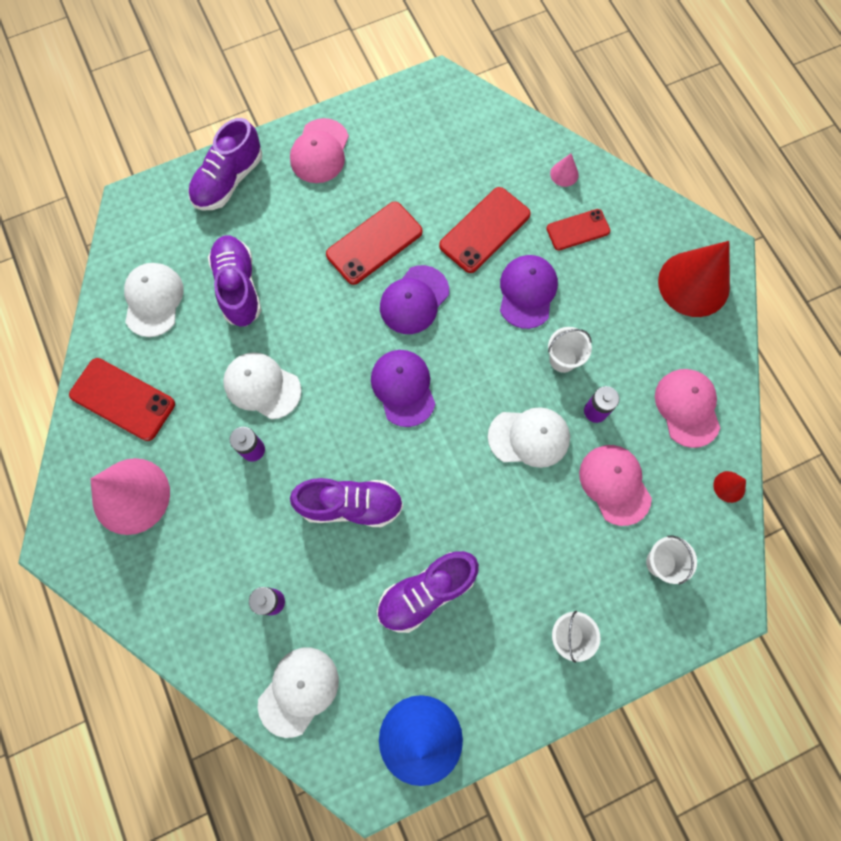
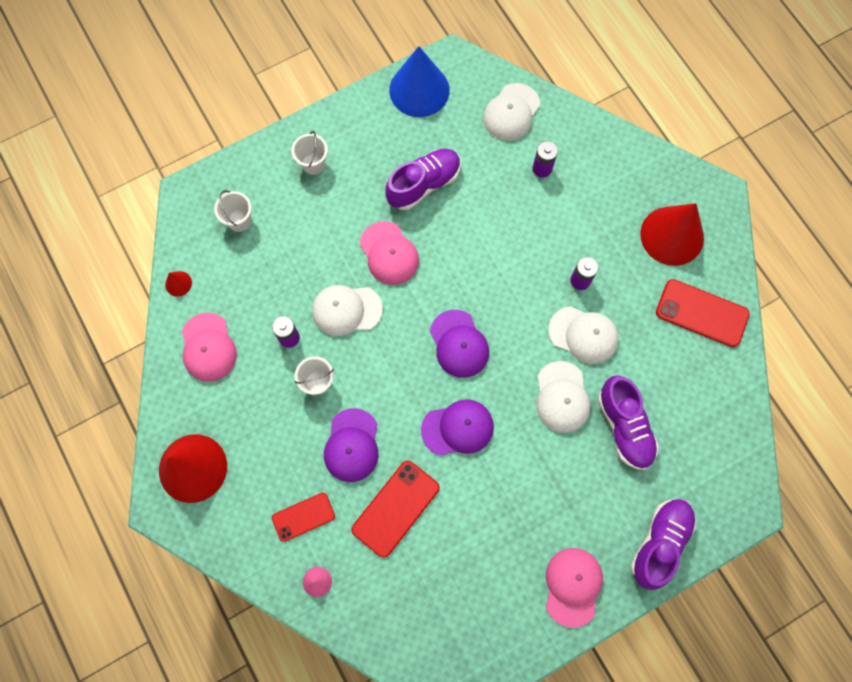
camera: 175 degrees right, 0 degrees up
pink cone [91,458,170,535] -> red cone [640,203,704,266]
white cap [124,263,184,337] -> white cap moved to [536,361,591,433]
purple shoe [290,478,403,527] -> none
red phone [326,202,422,285] -> none
purple cap [380,265,449,334] -> purple cap turned 45 degrees clockwise [421,399,494,456]
pink cap [579,445,652,526] -> pink cap moved to [360,221,419,285]

